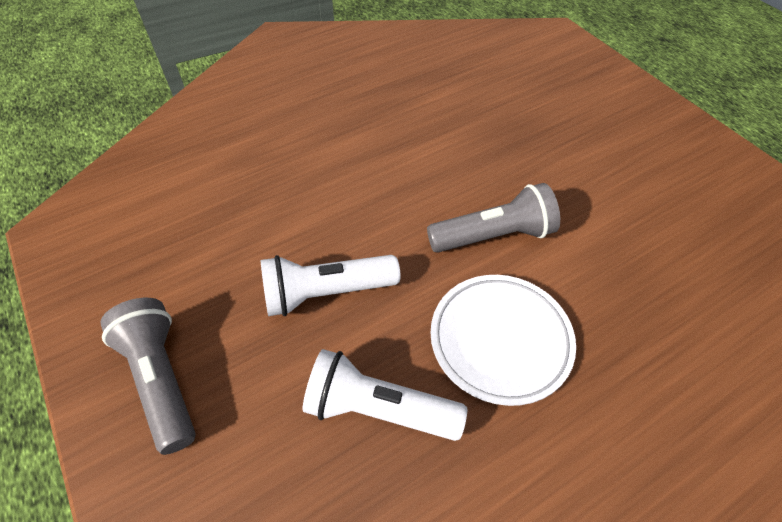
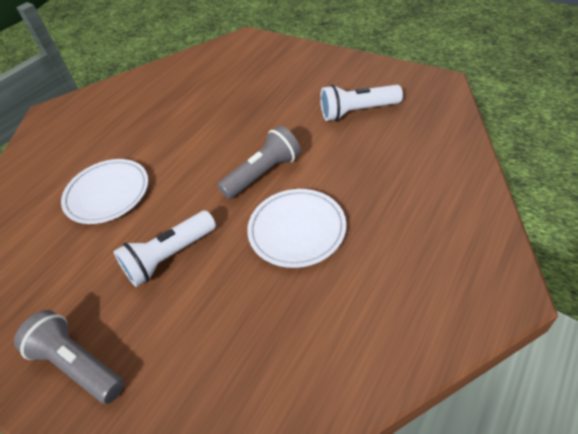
camera: 20 degrees left, 5 degrees down
white flashlight [303,349,467,441] -> white flashlight moved to [320,85,403,121]
none -> white plate [61,159,148,224]

